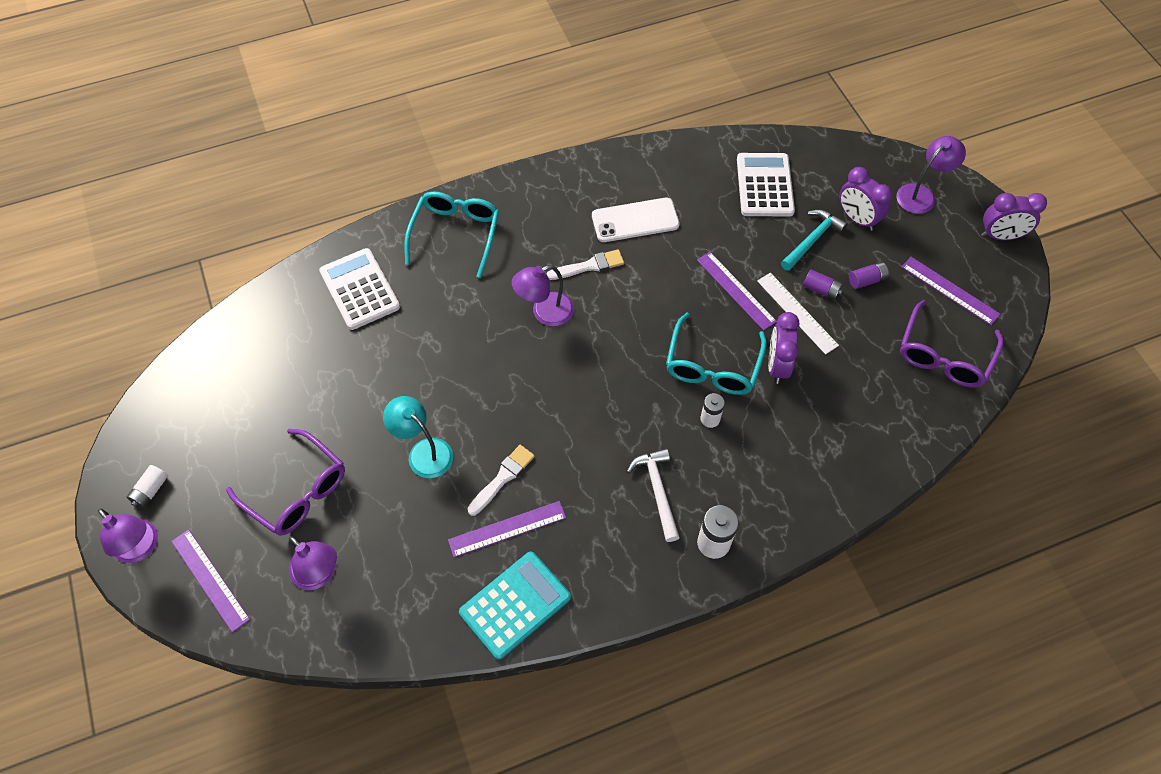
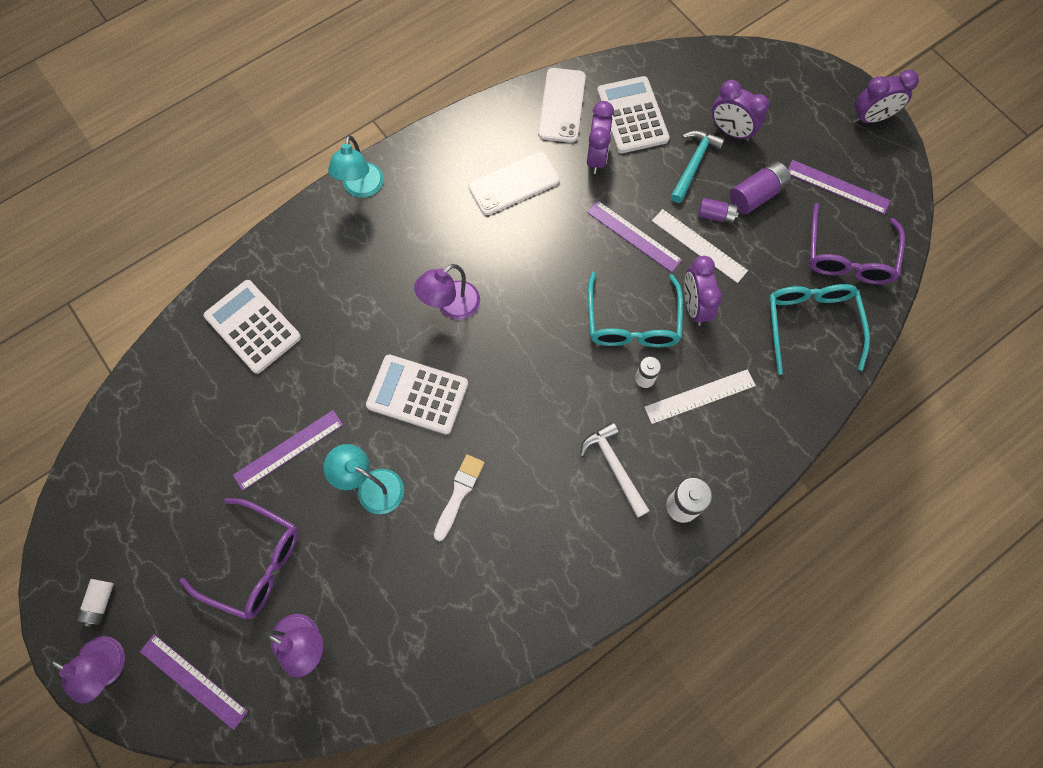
camera: 15 degrees left, 10 degrees up
turquoise glasses [404,191,499,278] -> turquoise glasses moved to [769,284,870,375]
purple ruler [448,501,566,557] -> purple ruler moved to [233,410,343,491]
turquoise calculator [459,552,571,660] -> none
white brush [546,249,624,280] -> none
purple battery [849,262,889,289] -> purple battery [730,161,791,214], size x1.56
purple lamp [896,136,966,214] -> none
none -> turquoise lamp [328,135,383,198]
none -> white calculator [366,355,468,435]
none -> white phone [538,68,586,143]
none -> purple clock [587,101,614,174]
none -> white ruler [644,369,756,424]

